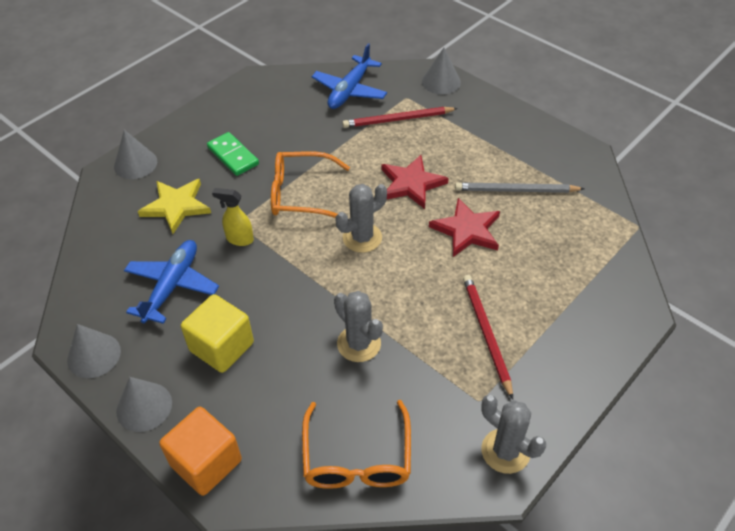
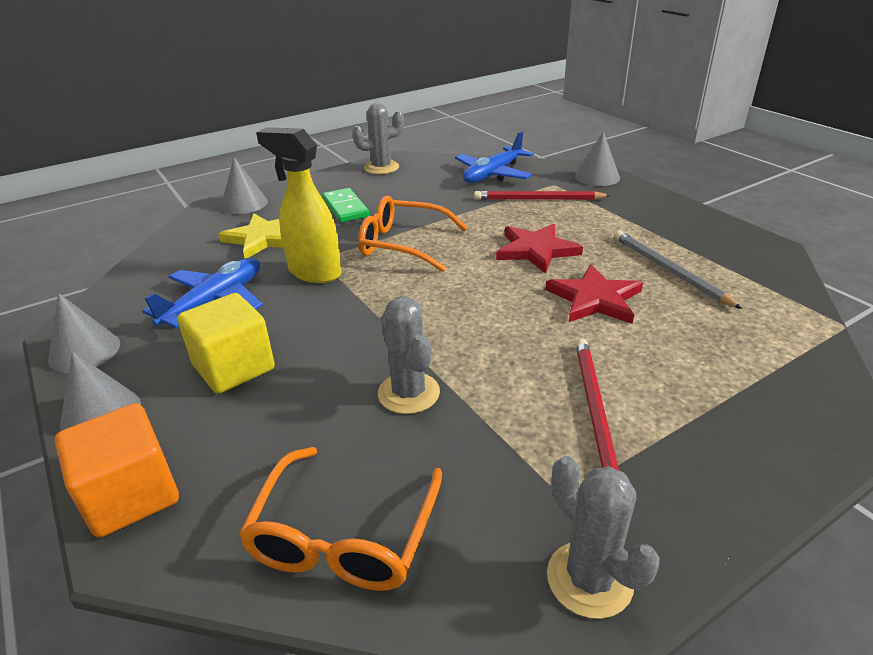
camera: 15 degrees right, 15 degrees down
yellow spray bottle [212,188,254,246] -> yellow spray bottle [256,127,341,283], size x1.75
grey cactus [335,184,387,253] -> grey cactus moved to [352,103,404,174]
grey pencil [455,182,584,193] -> grey pencil turned 45 degrees clockwise [614,231,742,309]

